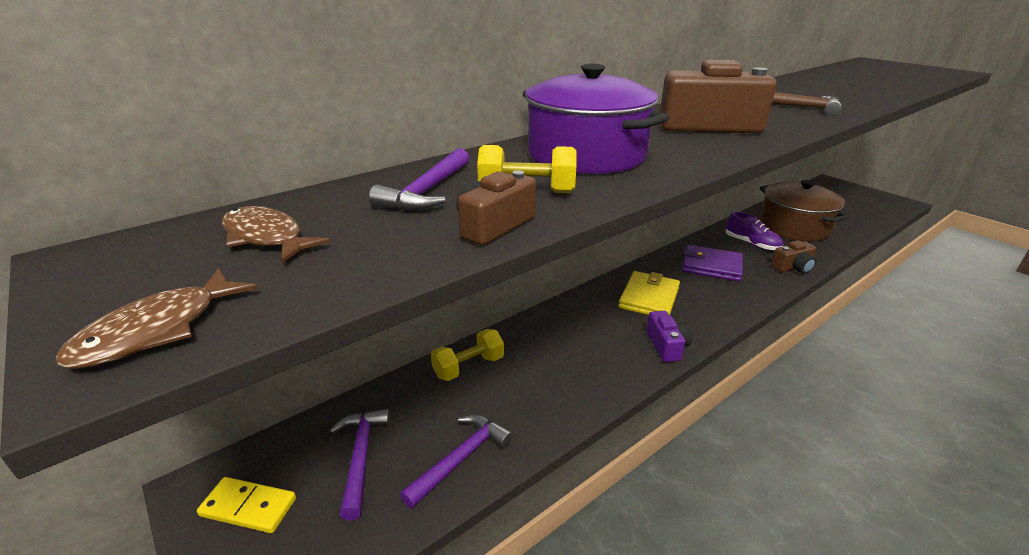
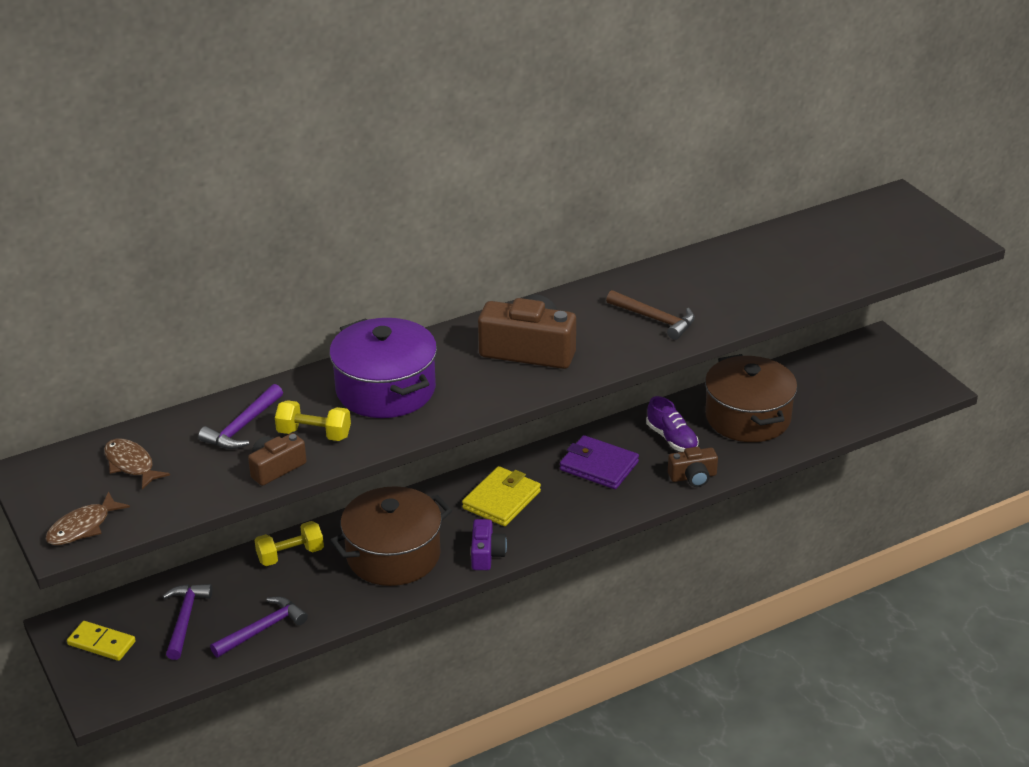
camera: 10 degrees right, 5 degrees up
none -> brown pot [330,486,452,586]

